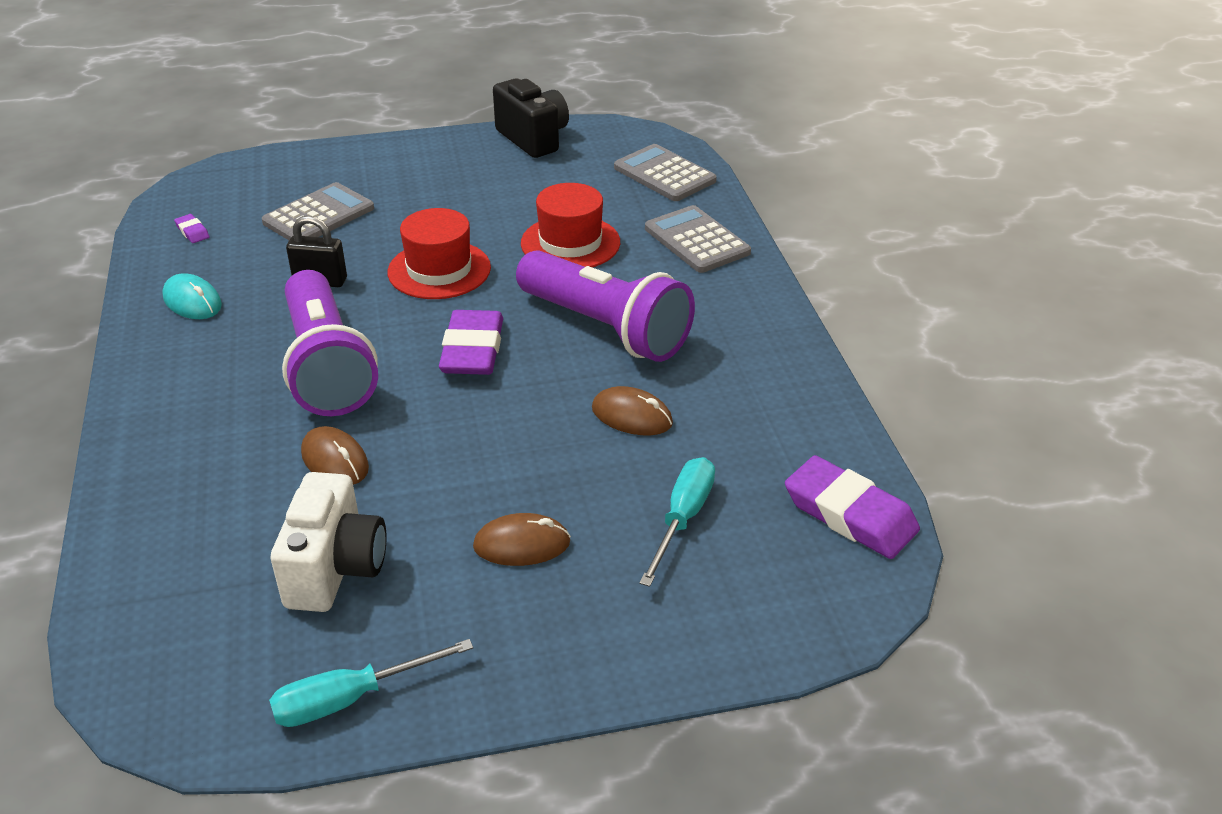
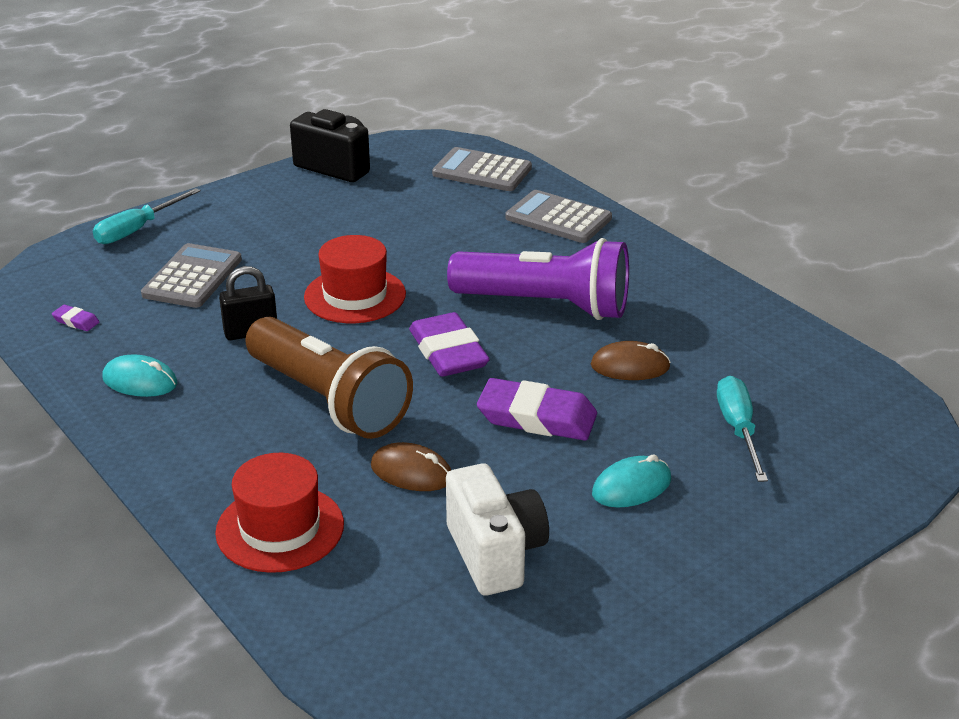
camera: 25 degrees left, 5 degrees down
turquoise screwdriver [269,639,473,727] -> turquoise screwdriver moved to [93,188,201,244]
purple flashlight [282,270,378,416] -> brown flashlight [245,317,413,439]
brown mouse [473,513,571,566] -> turquoise mouse [592,455,671,508]
red hat [521,183,620,267] -> red hat moved to [215,453,344,573]
purple eraser [785,455,920,559] -> purple eraser moved to [477,378,597,441]

